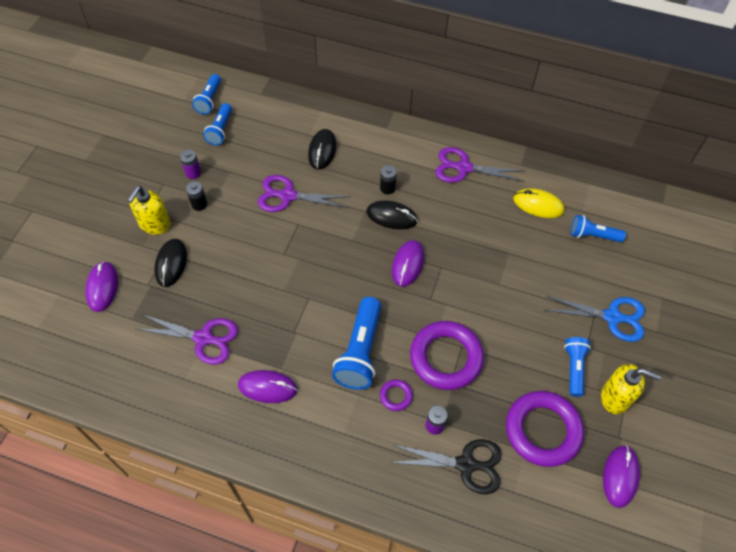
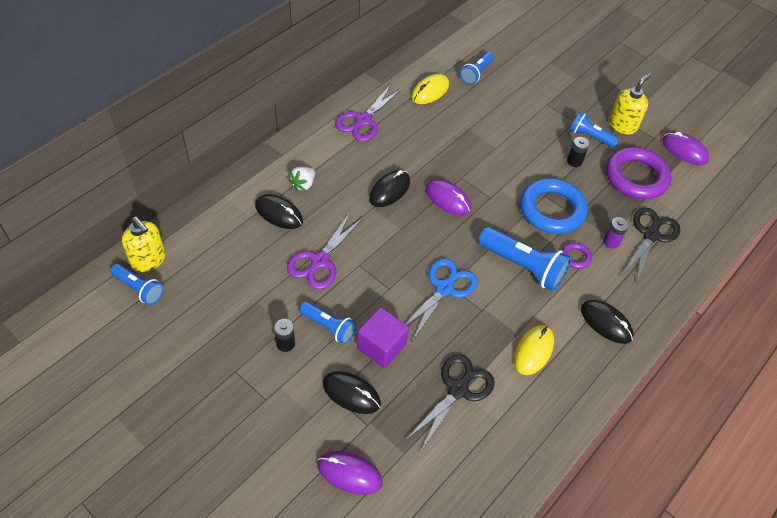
camera: 70 degrees left, 5 degrees down
yellow soap dispenser [127,186,170,235] -> yellow soap dispenser moved to [122,217,166,272]
purple scissors [137,314,238,365] -> black scissors [406,354,495,451]
purple battery [180,149,201,179] -> none
blue flashlight [203,103,232,145] -> blue flashlight moved to [299,301,356,344]
purple mouse [238,370,297,403] -> yellow mouse [514,325,554,375]
black battery [380,165,397,195] -> black battery moved to [567,137,590,167]
purple ring [410,321,484,390] -> blue ring [520,178,588,234]
blue scissors [544,296,645,342] -> blue scissors moved to [405,258,478,341]
none -> white strawberry [289,167,315,191]
none -> purple cube [357,307,409,368]
none -> black mouse [581,300,634,344]

